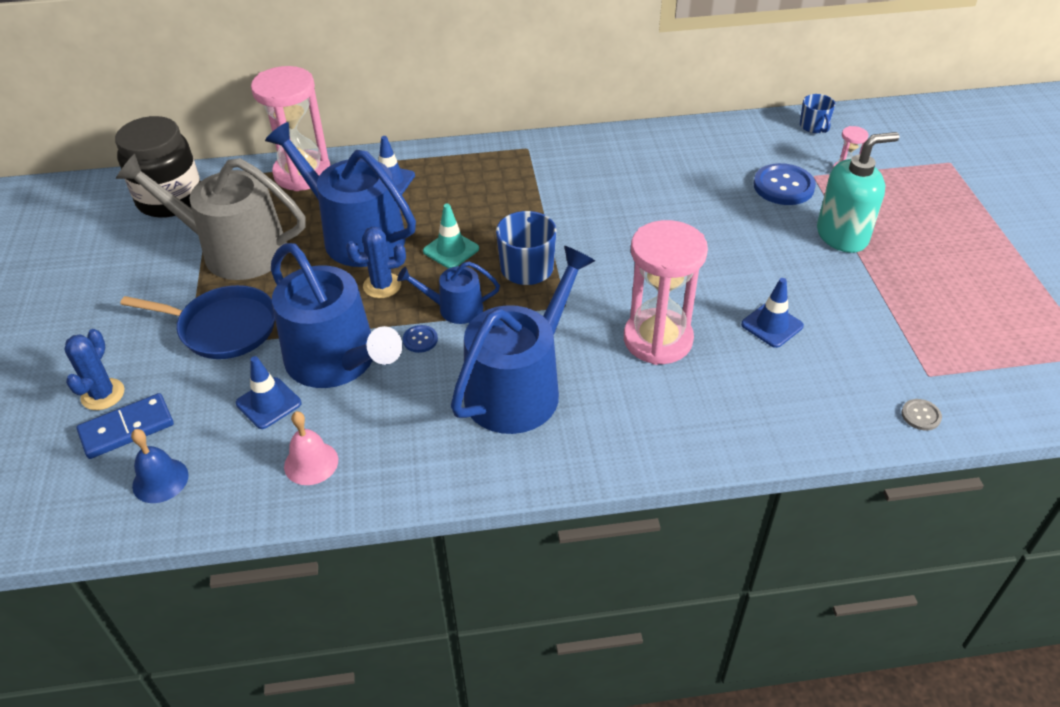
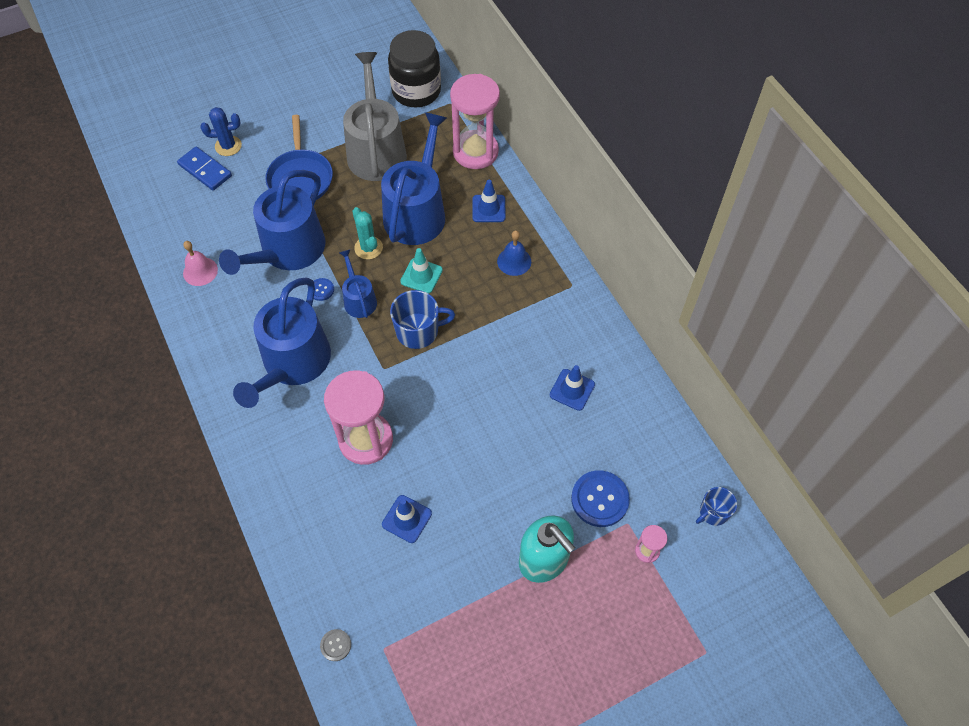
camera: 70 degrees right, 15 degrees up
blue bell [131,429,189,503] -> blue bell moved to [497,230,531,276]
blue traffic cone [236,356,301,429] -> blue traffic cone moved to [550,365,595,411]
blue cactus [346,226,406,298] -> turquoise cactus [352,207,383,260]
blue watering can [451,246,595,434] -> blue watering can turned 90 degrees clockwise [233,278,331,408]

